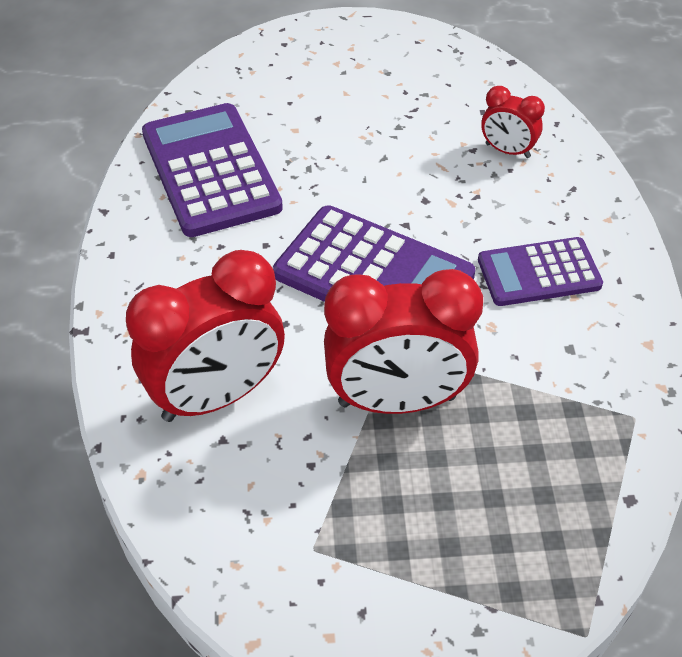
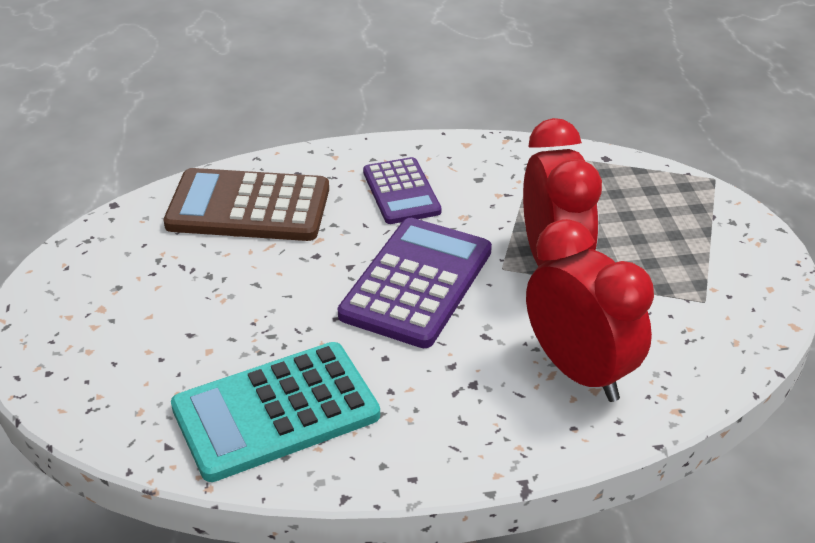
camera: 95 degrees left, 10 degrees down
purple calculator [142,103,283,237] -> turquoise calculator [171,342,380,482]
red clock [481,86,545,158] -> brown calculator [164,168,329,241]

